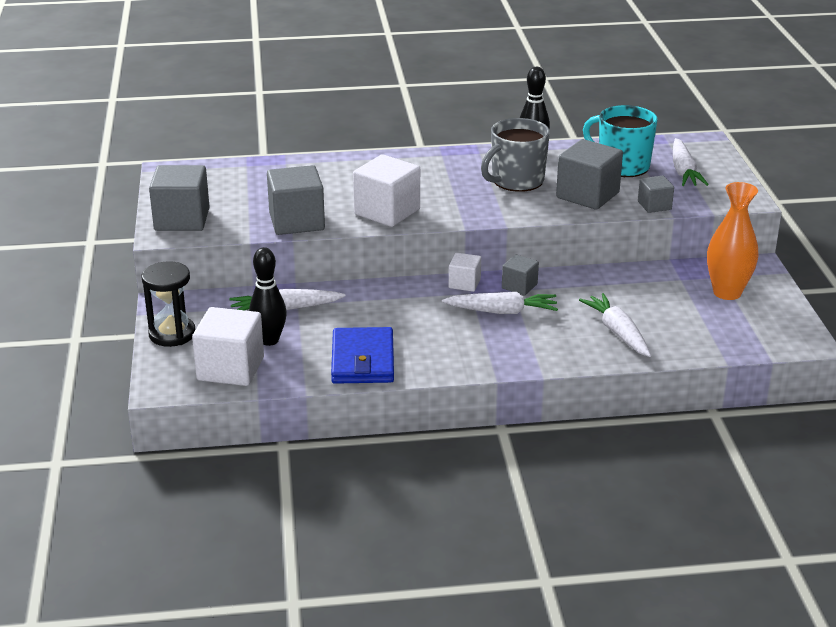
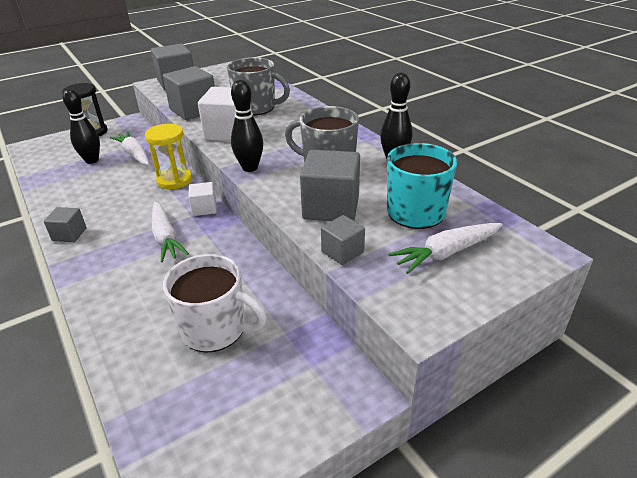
camera: 65 degrees right, 5 degrees up
white cube [192,307,264,386] -> none
blue wallet [331,327,394,384] -> none
grey cube [502,254,539,295] -> grey cube moved to [44,207,87,242]
white carrot [579,293,651,357] -> none
orange vase [707,182,759,300] -> none
none -> yellow hourglass [145,124,192,189]
none -> white mug [163,254,267,353]
none -> grey mug [227,57,290,115]
none -> black bowling pin [231,80,263,172]

